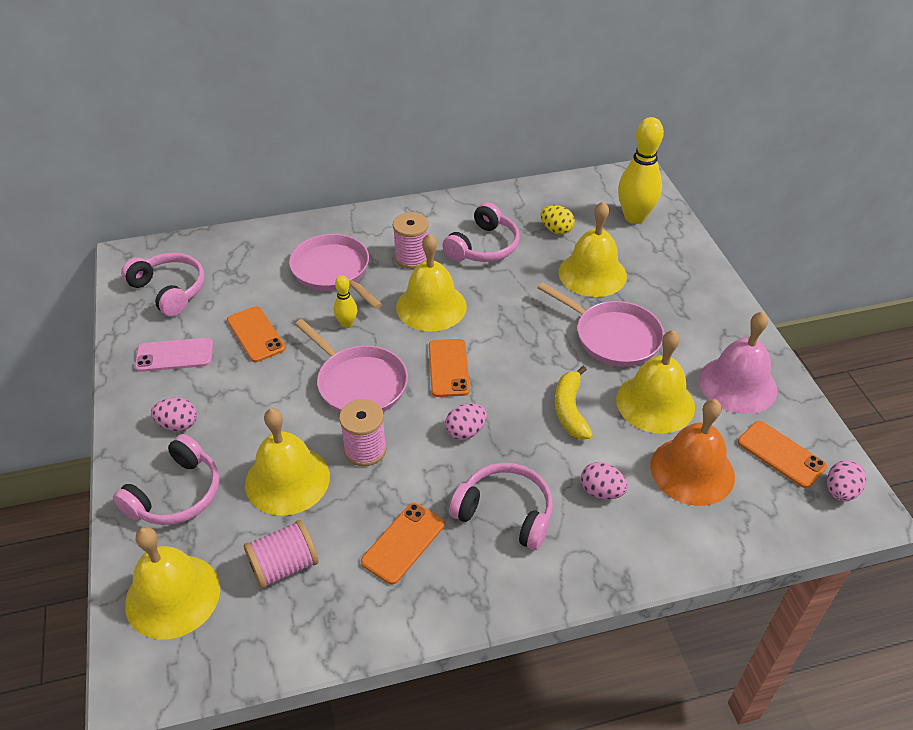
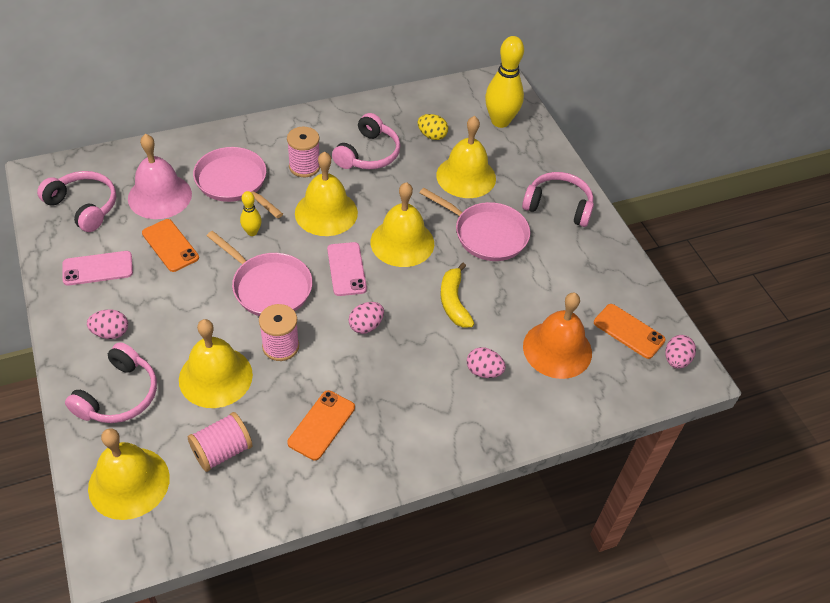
camera: 10 degrees left, 5 degrees up
orange phone [429,339,470,397] -> pink phone [327,242,367,296]
pink headphones [449,463,553,550] -> pink headphones moved to [522,172,594,227]
yellow bell [616,330,695,434] -> yellow bell moved to [371,182,434,267]
pink bell [699,311,777,414] -> pink bell moved to [128,134,192,219]

